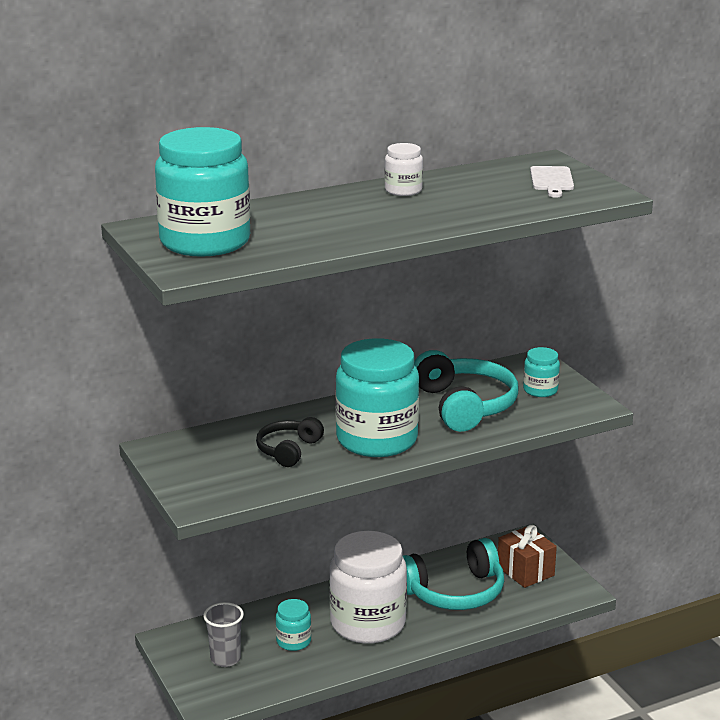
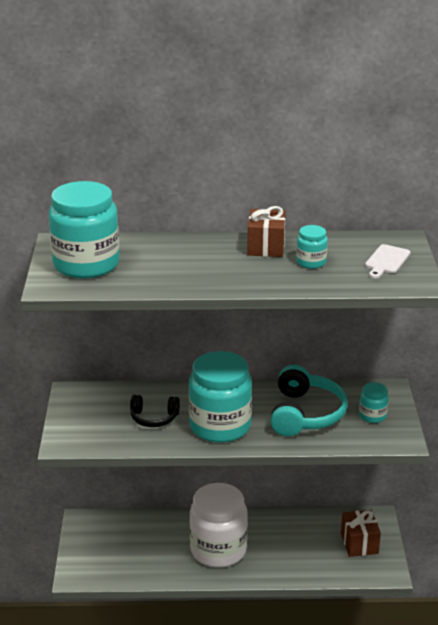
camera: 25 degrees right, 5 degrees up
grey cup [203,602,244,667] -> none
black headphones [256,417,324,467] -> black headphones turned 135 degrees counterclockwise [130,395,180,427]
turquoise jar [276,599,311,651] -> turquoise jar moved to [296,225,328,269]
white jar [384,143,423,196] -> brown gift [247,206,286,257]
turquoise headphones [402,538,504,610] -> none

